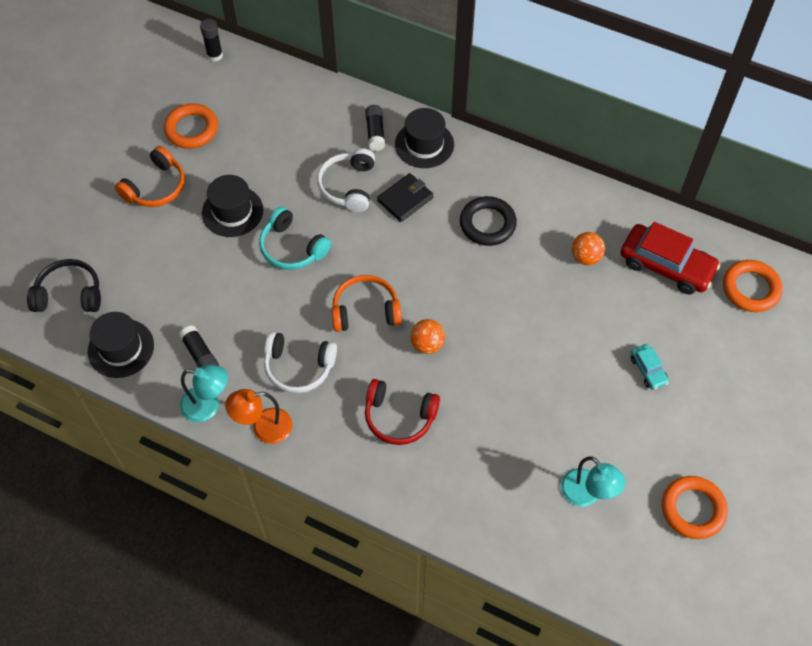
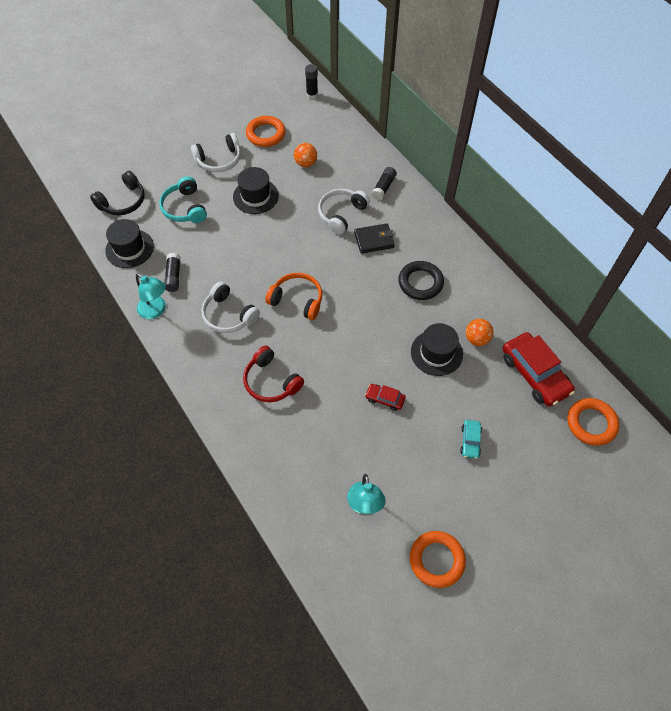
camera: 30 degrees right, 0 degrees up
black headphones [27,259,101,312] -> black headphones turned 105 degrees clockwise [90,171,144,215]
orange headphones [115,146,185,207] -> white headphones [191,133,241,172]
orange lamp [225,389,292,444] -> none
turquoise headphones [259,206,331,270] -> turquoise headphones moved to [159,176,207,223]
black hat [395,108,454,168] -> black hat moved to [411,323,463,376]
orange ball [410,319,445,354] -> orange ball moved to [294,143,317,167]
none -> red car [365,384,406,411]

